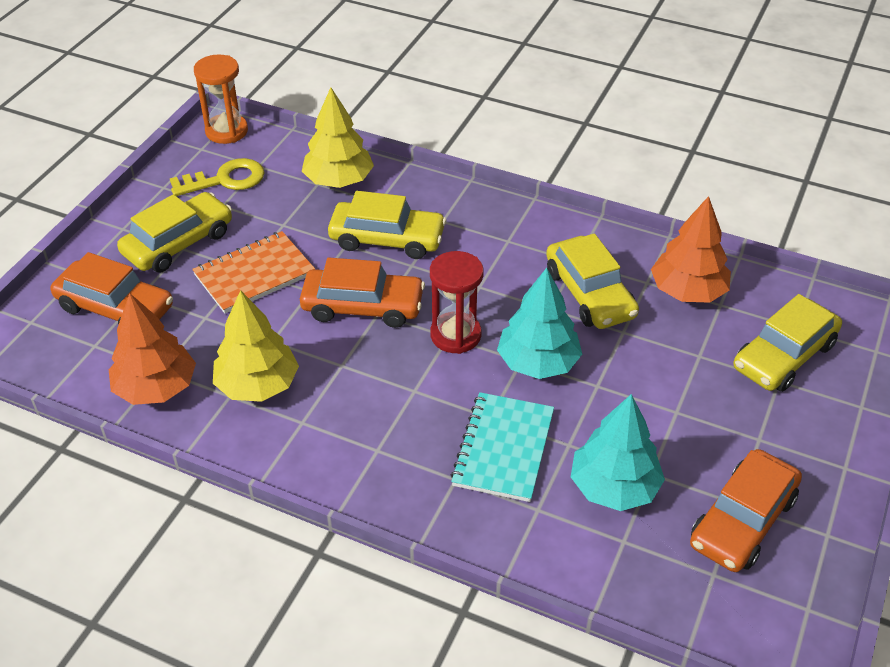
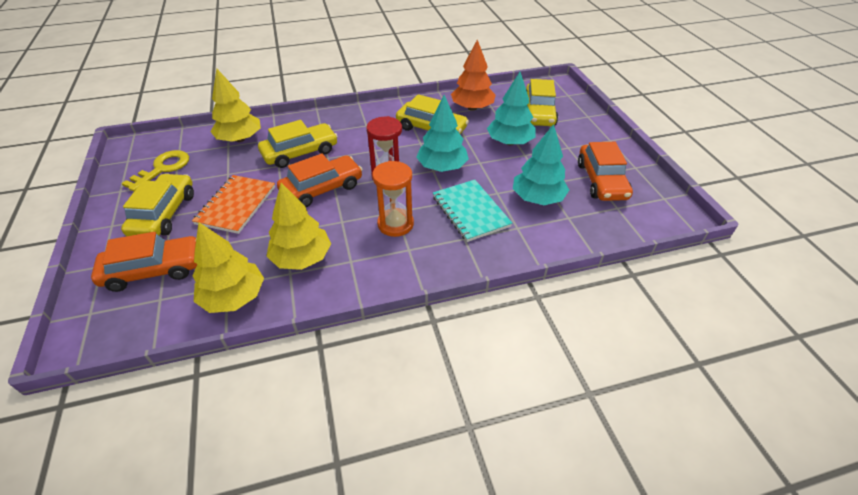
camera: 40 degrees left, 0 degrees up
orange tree [109,293,196,405] -> yellow tree [193,222,264,313]
orange hourglass [194,54,248,144] -> orange hourglass moved to [372,161,414,237]
none -> turquoise tree [487,72,535,145]

